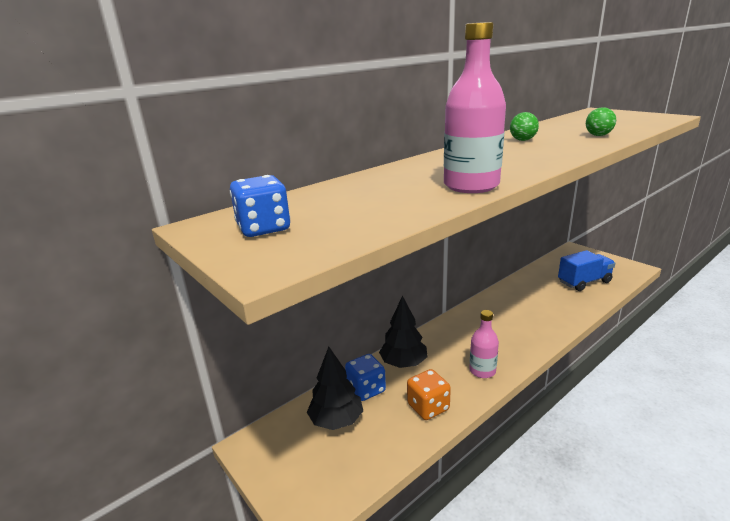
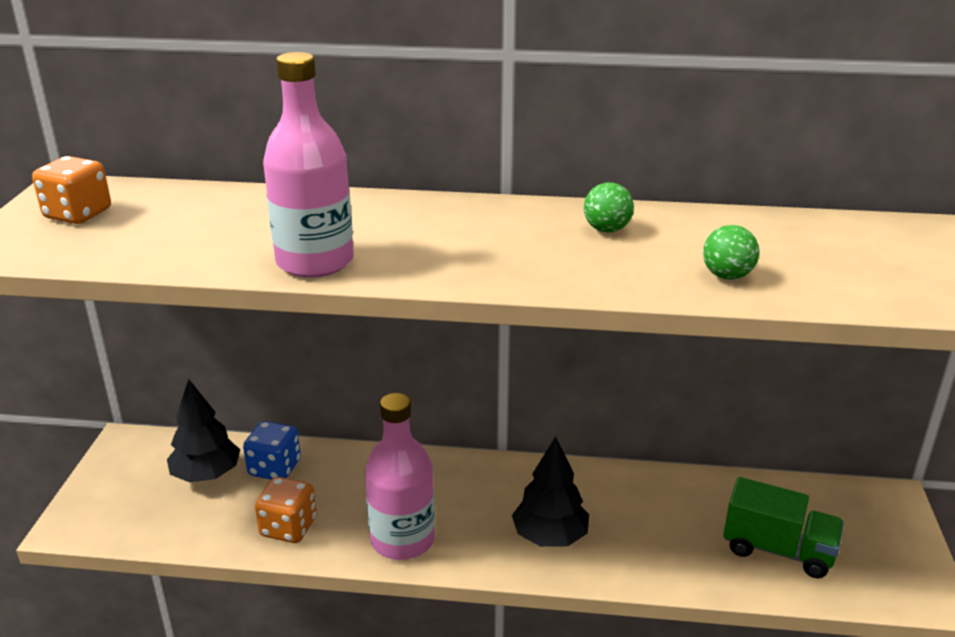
camera: 45 degrees right, 5 degrees up
blue dice [230,175,290,237] -> orange dice [32,156,111,224]
black tree [379,296,428,368] -> black tree moved to [512,436,589,547]
pink bottle [469,310,499,378] -> pink bottle [365,393,435,560], size x1.60
blue truck [558,250,615,291] -> green truck [723,477,844,578]

